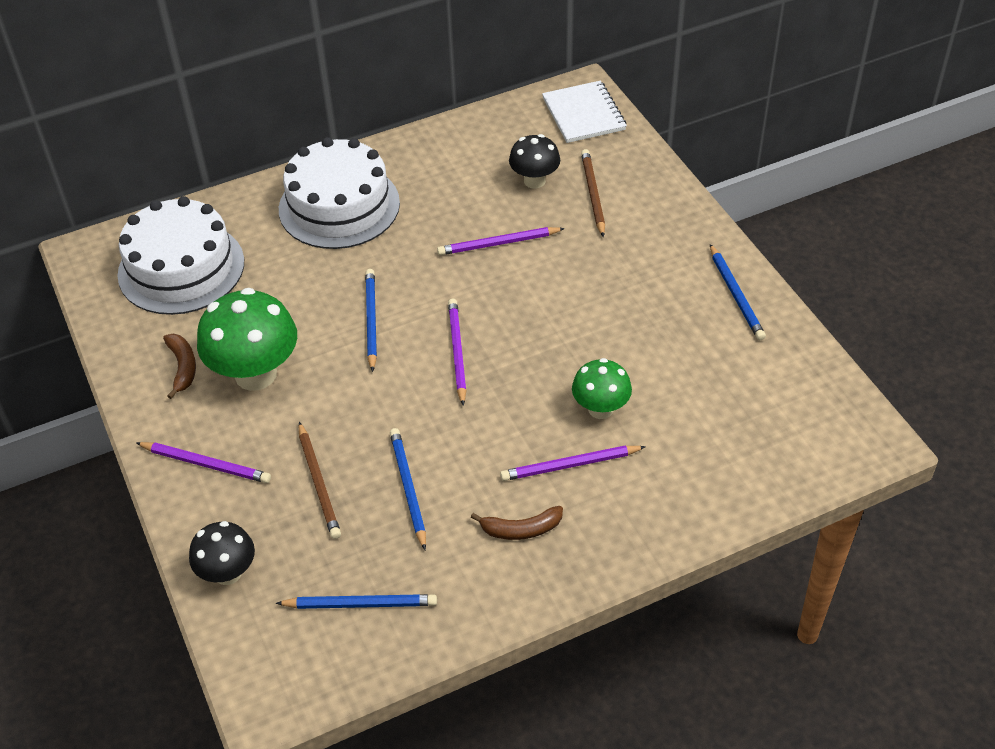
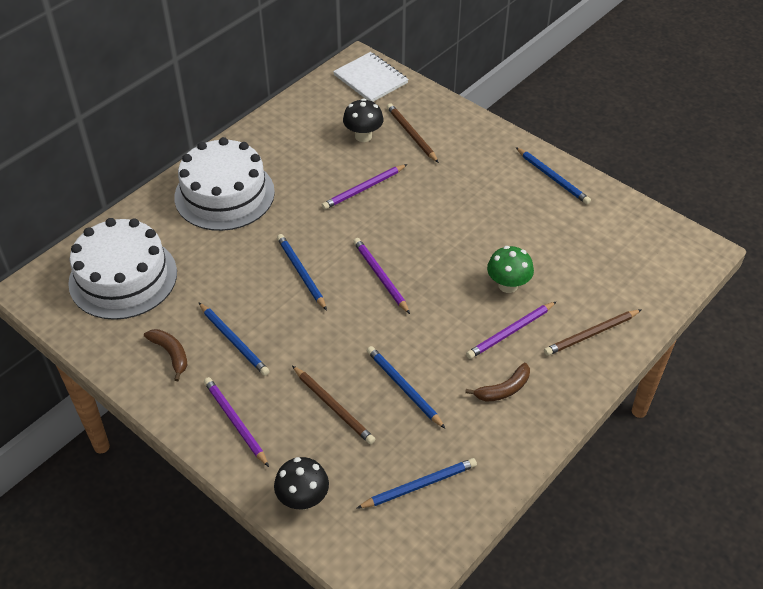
camera: 25 degrees left, 0 degrees up
purple pencil [136,442,271,483] -> purple pencil turned 120 degrees counterclockwise [204,377,269,467]
green mushroom [197,288,297,391] -> blue pencil [198,302,270,376]
none -> brown pencil [544,309,642,356]

